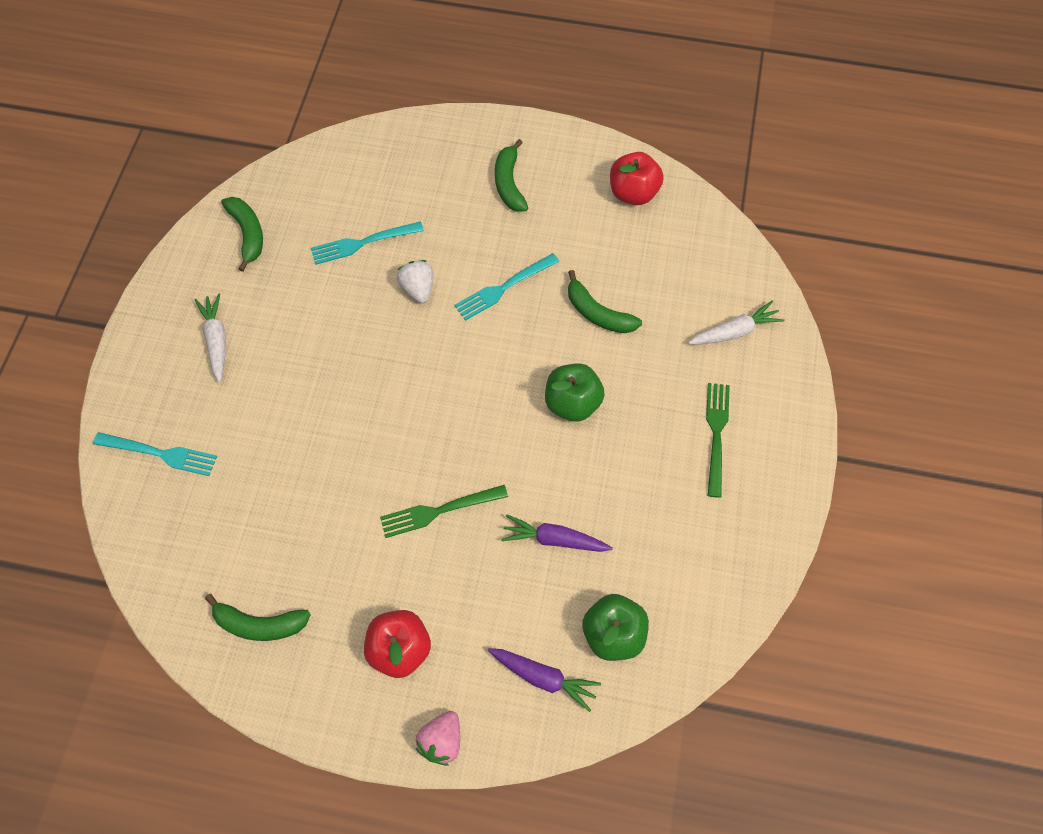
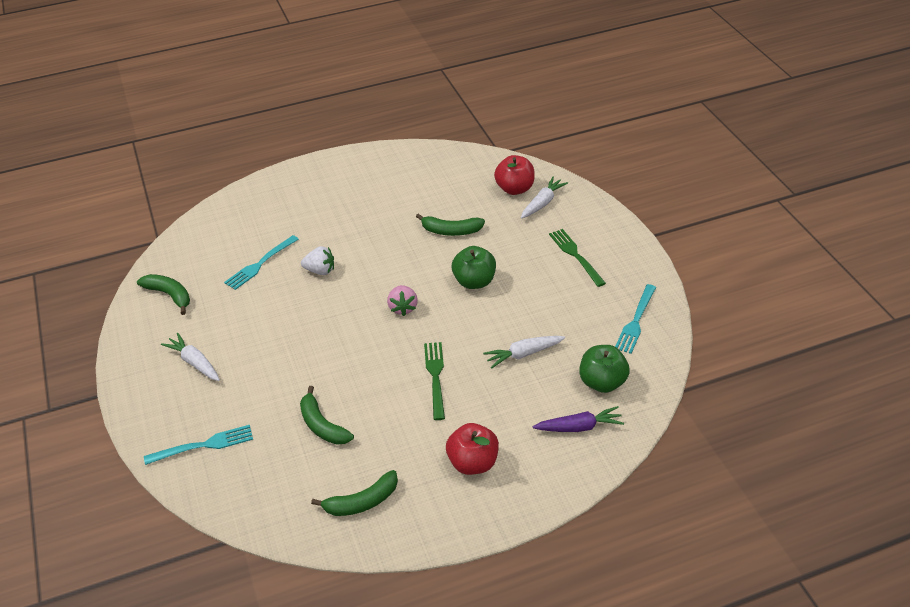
camera: 30 degrees left, 20 degrees down
green fork [380,485,508,538] -> green fork turned 135 degrees clockwise [424,342,445,420]
white strawberry [397,260,433,303] -> white strawberry turned 150 degrees clockwise [301,246,334,275]
pink strawberry [416,711,460,766] -> pink strawberry moved to [387,285,418,316]
turquoise fork [454,253,559,321] -> turquoise fork moved to [615,284,656,354]
green banana [495,139,528,212] -> green banana moved to [300,386,354,445]
purple carrot [501,514,613,552] -> white carrot [483,336,565,368]
red apple [610,152,664,205] -> red apple moved to [494,155,535,195]

